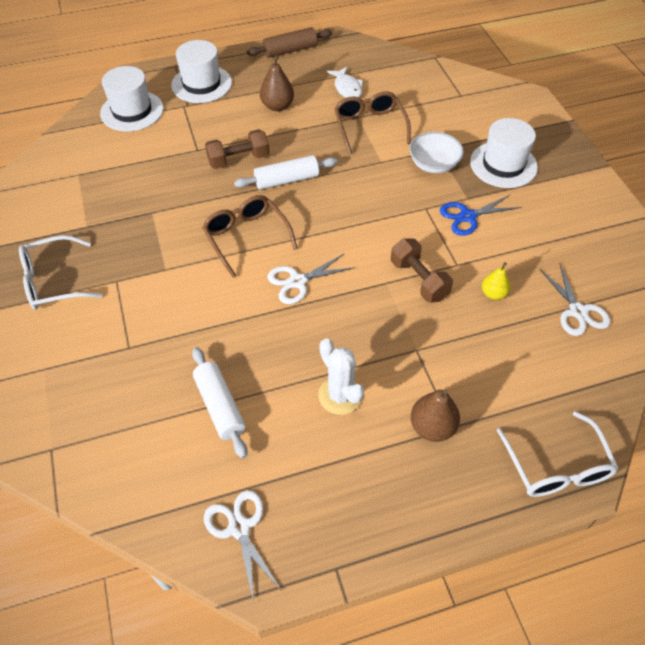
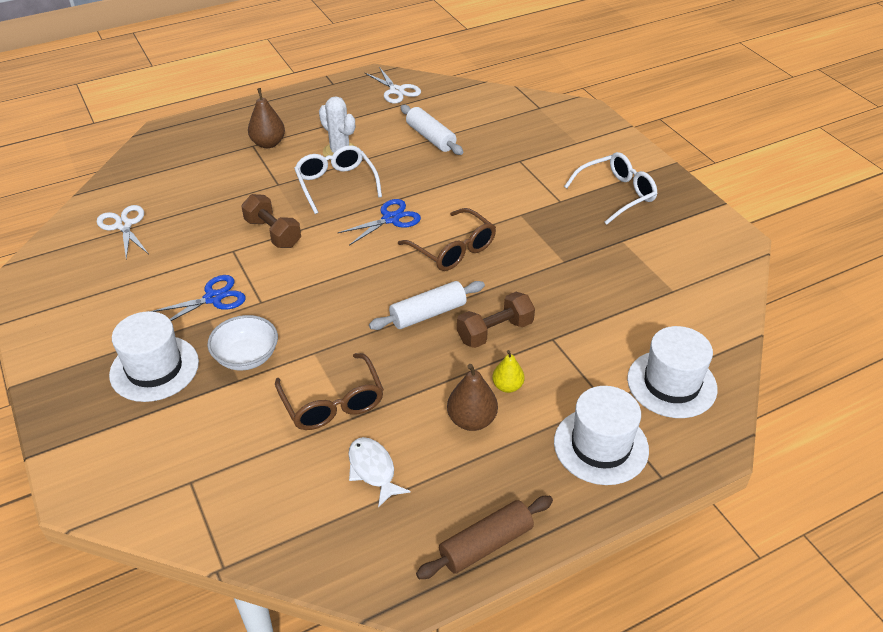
camera: 170 degrees right, 10 degrees down
white scissors [267,254,355,304] -> blue scissors [338,199,421,246]
yellow pear [482,262,511,300] -> yellow pear moved to [492,350,525,393]
white glasses [496,411,619,497] -> white glasses moved to [294,145,382,214]

